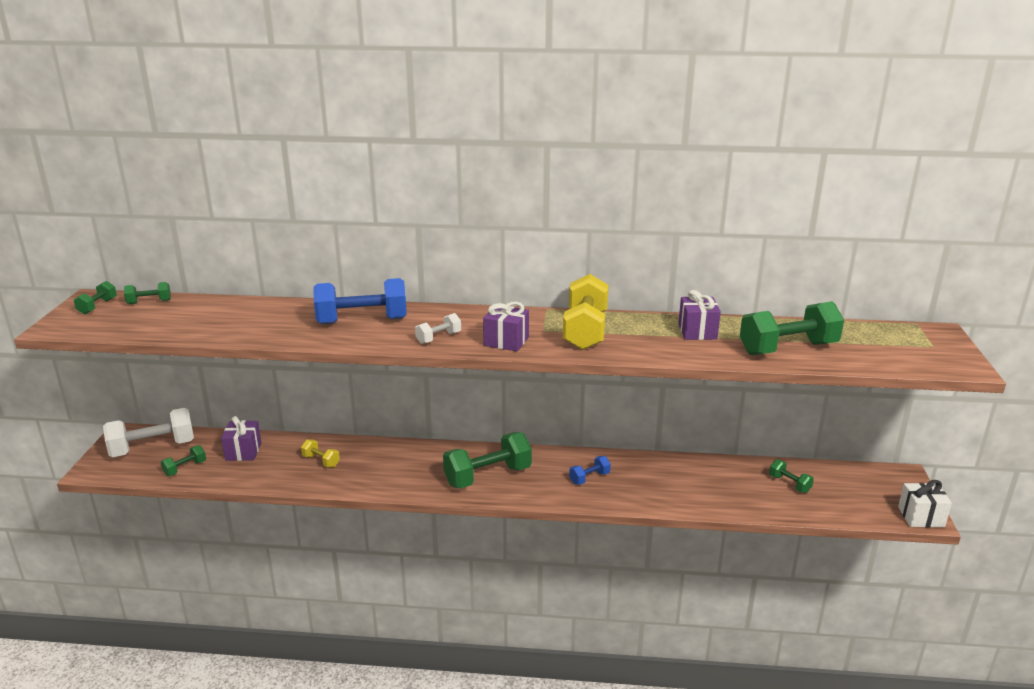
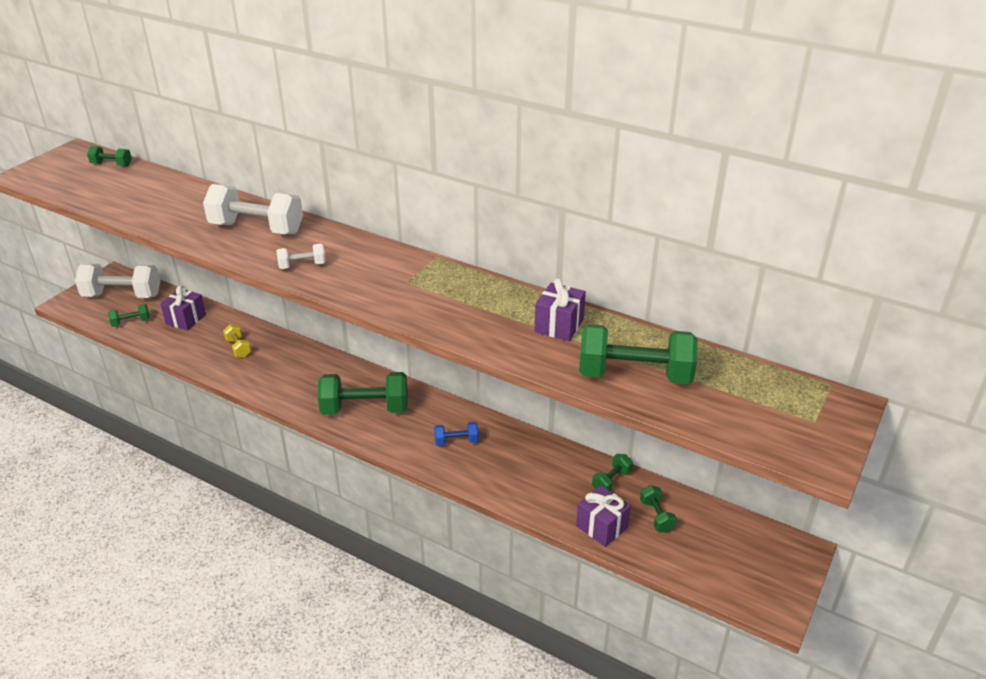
camera: 25 degrees right, 10 degrees up
green dumbbell [74,281,117,314] -> green dumbbell moved to [592,454,633,491]
blue dumbbell [313,278,407,324] -> white dumbbell [203,184,303,234]
purple gift [483,302,529,352] -> purple gift moved to [576,485,631,547]
yellow dumbbell [563,274,609,350] -> none
white gift [898,480,952,527] -> none

